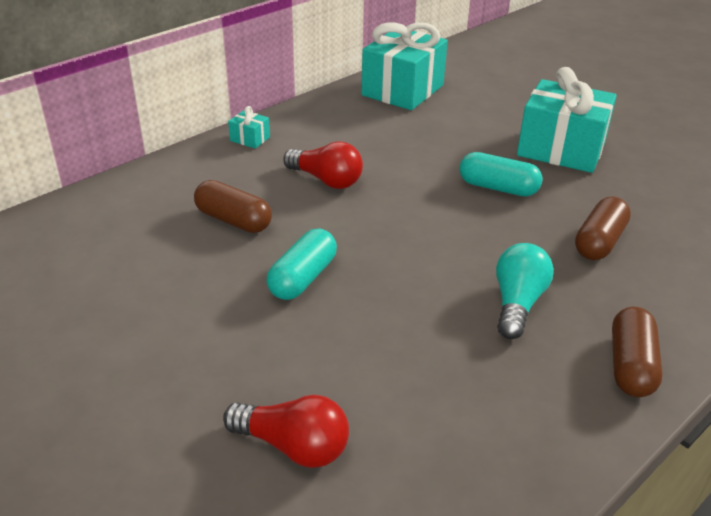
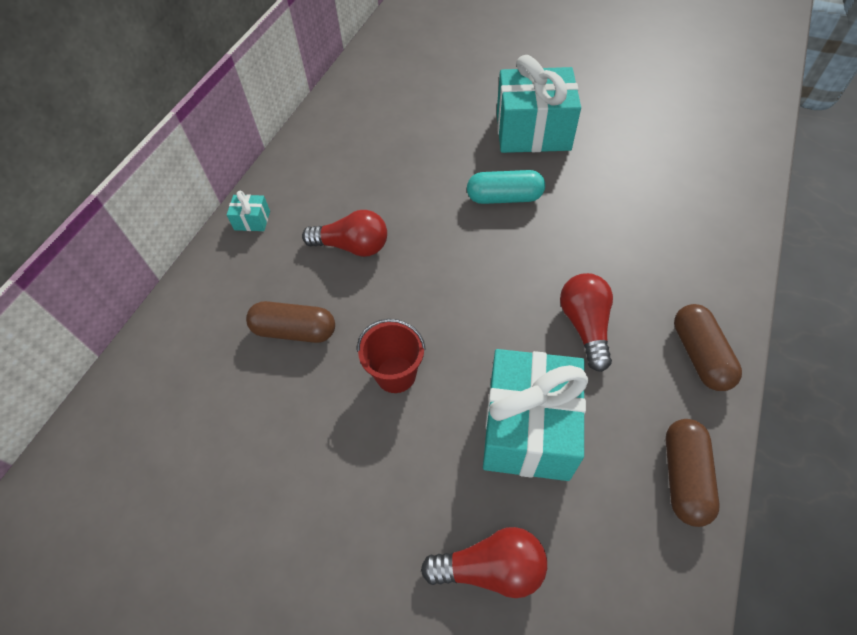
camera: 20 degrees left, 20 degrees up
turquoise capsule [266,228,337,300] -> red bucket [357,319,426,393]
turquoise gift [361,22,448,110] -> turquoise gift moved to [483,349,588,481]
turquoise light bulb [496,243,554,339] -> red light bulb [560,273,613,372]
brown capsule [575,197,631,260] -> brown capsule moved to [666,419,720,527]

